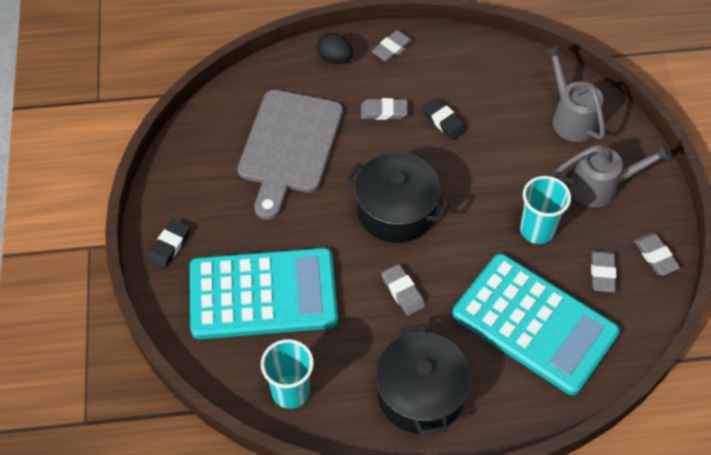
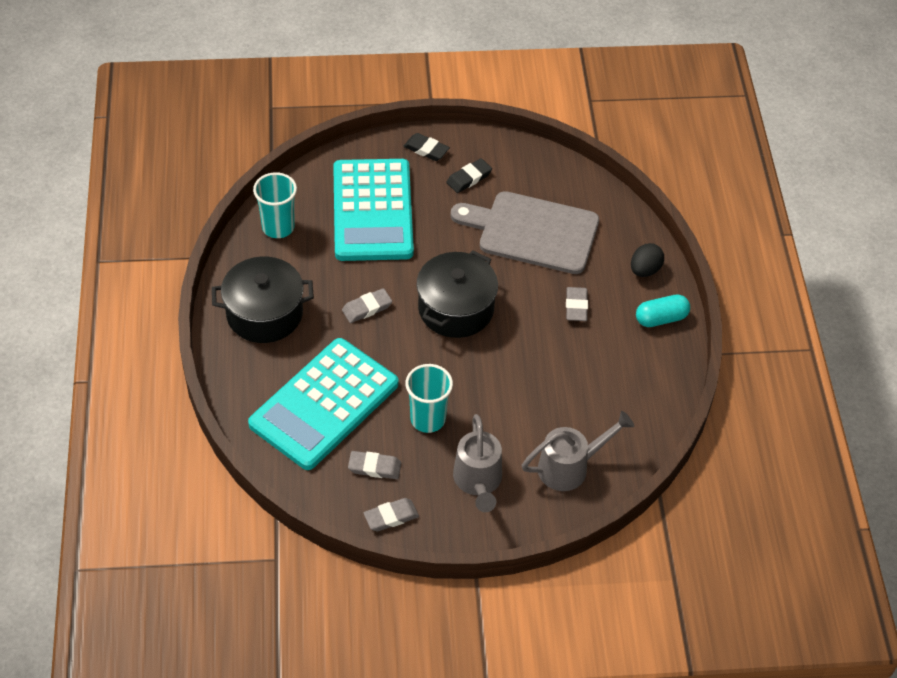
camera: 90 degrees right, 5 degrees down
grey eraser [372,30,414,62] -> turquoise capsule [636,294,690,327]
black eraser [423,98,467,140] -> black eraser moved to [446,158,492,193]

